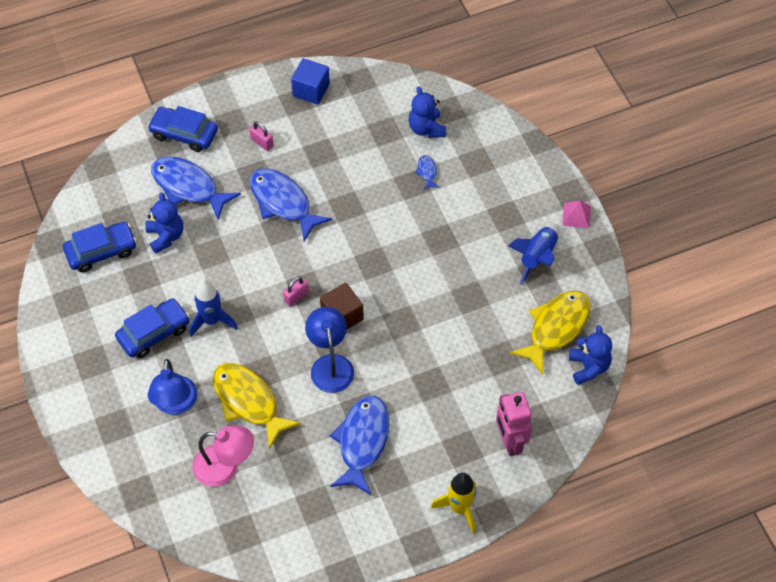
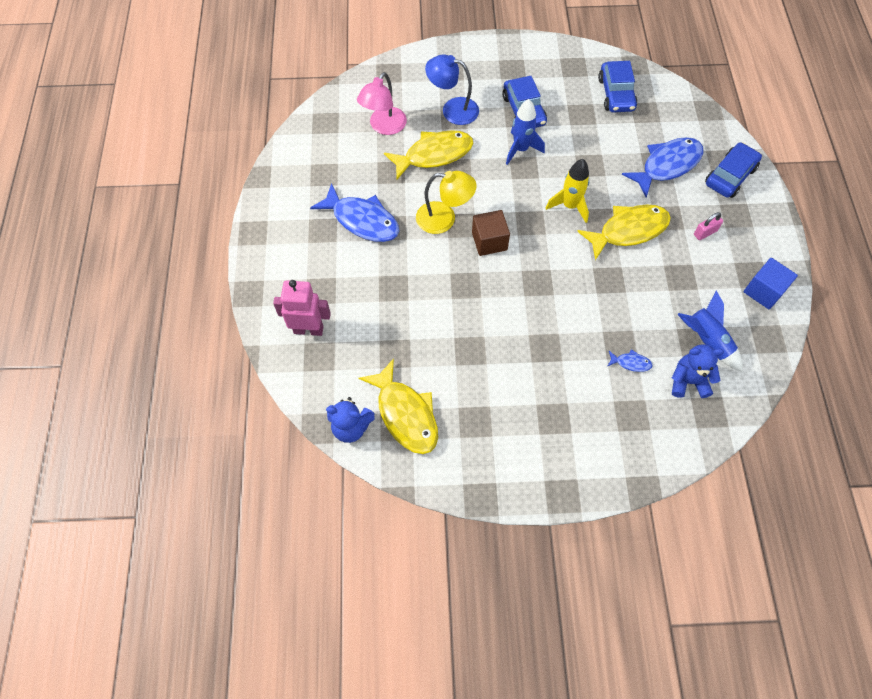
camera: 110 degrees right, 5 degrees up
blue teddy bear [145,192,183,254] -> none
blue fish [250,168,332,241] -> yellow fish [577,205,671,260]
pink padlock [283,277,309,307] -> none
blue lamp [305,307,354,393] -> yellow lamp [416,171,477,234]
yellow rocket [431,473,476,533] -> yellow rocket moved to [546,159,589,223]
blue rocket [508,224,559,285] -> blue rocket moved to [677,291,743,371]
pink pyramid [562,200,591,228] -> none

